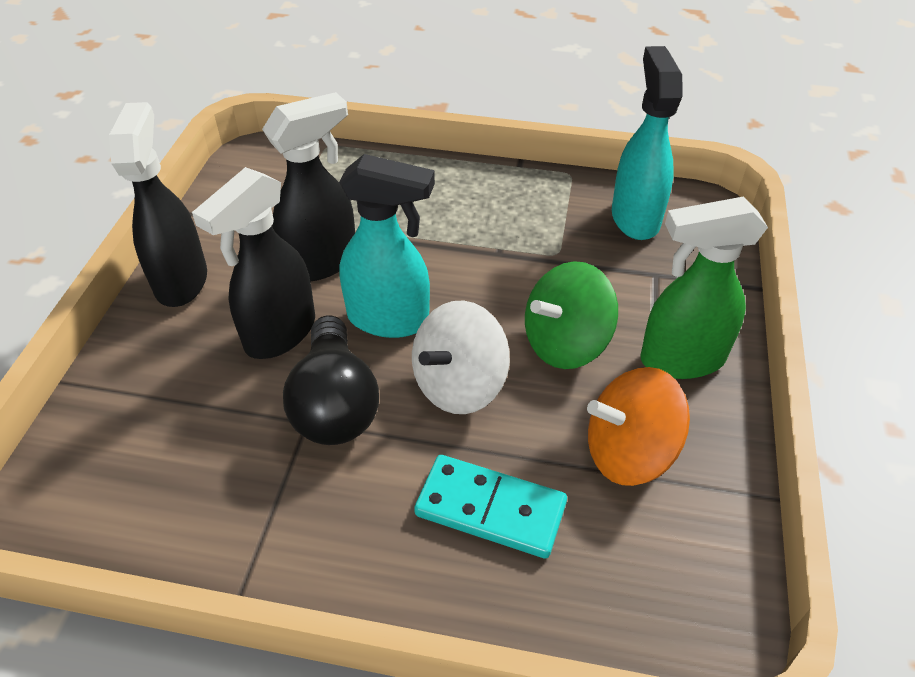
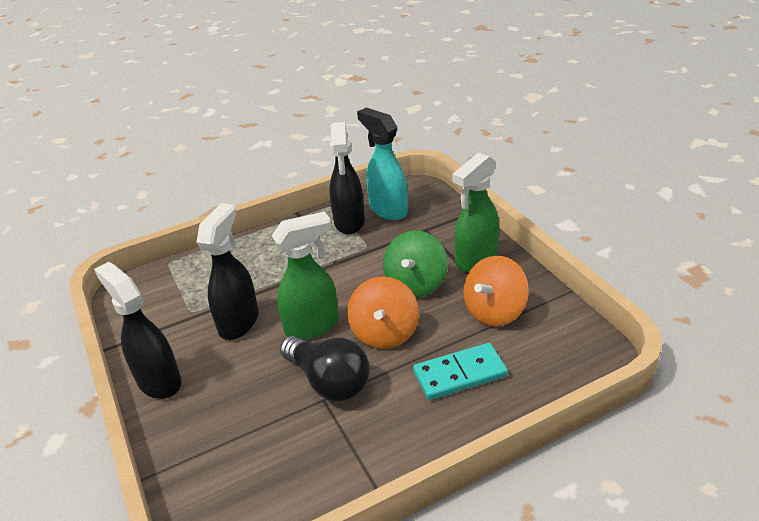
camera: 35 degrees left, 10 degrees down
black spray bottle [192,167,315,359] -> black spray bottle moved to [329,122,365,235]
turquoise spray bottle [339,154,435,338] -> green spray bottle [272,212,339,340]
white spinning top [412,301,510,414] -> orange spinning top [347,277,419,349]

